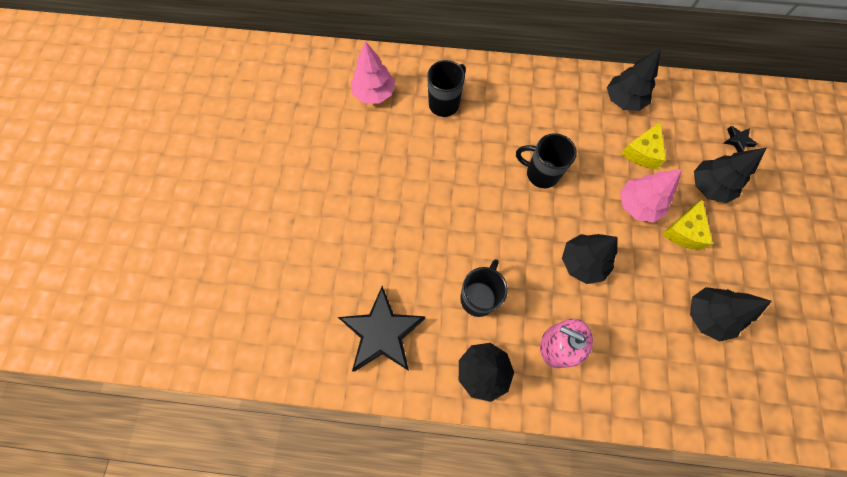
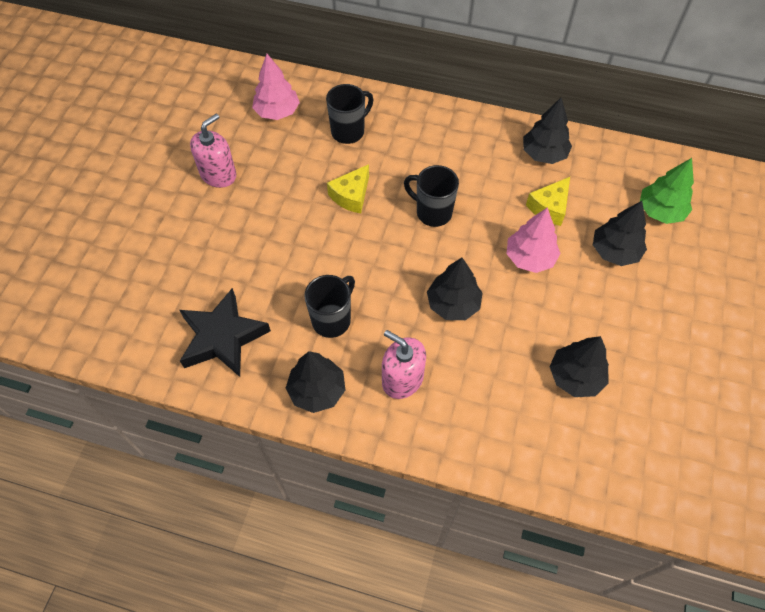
camera: 10 degrees right, 10 degrees down
yellow cheese [662,200,713,250] -> yellow cheese moved to [327,164,369,213]
black star [723,126,758,152] -> green tree [640,158,694,224]
none -> pink soap dispenser [190,114,236,188]

